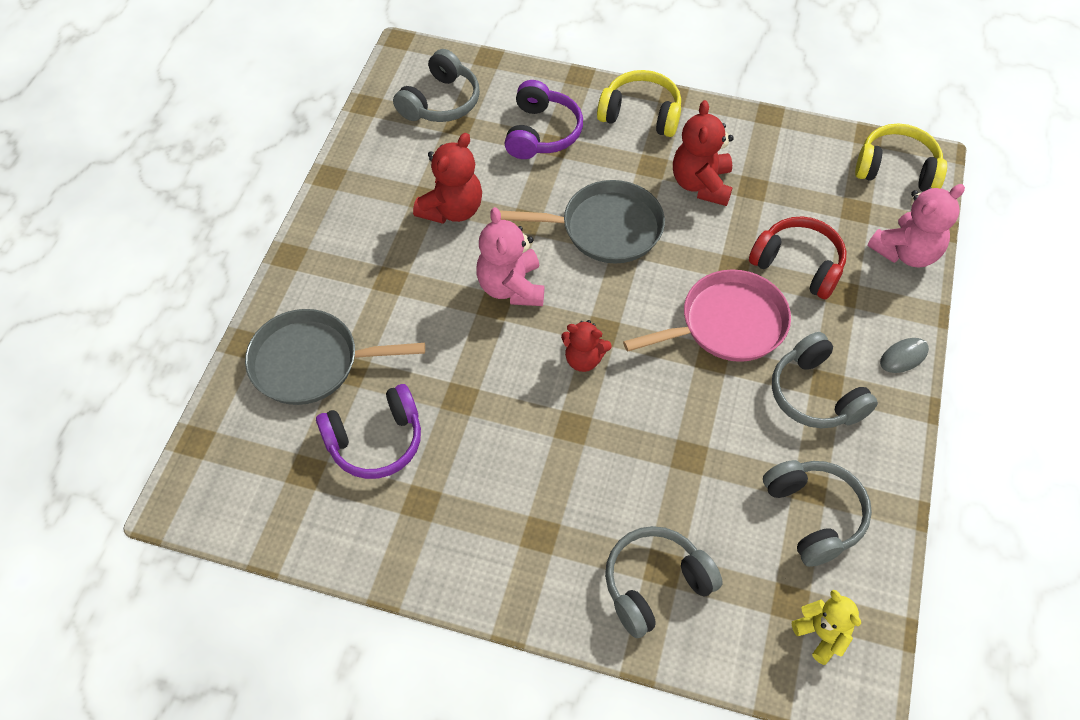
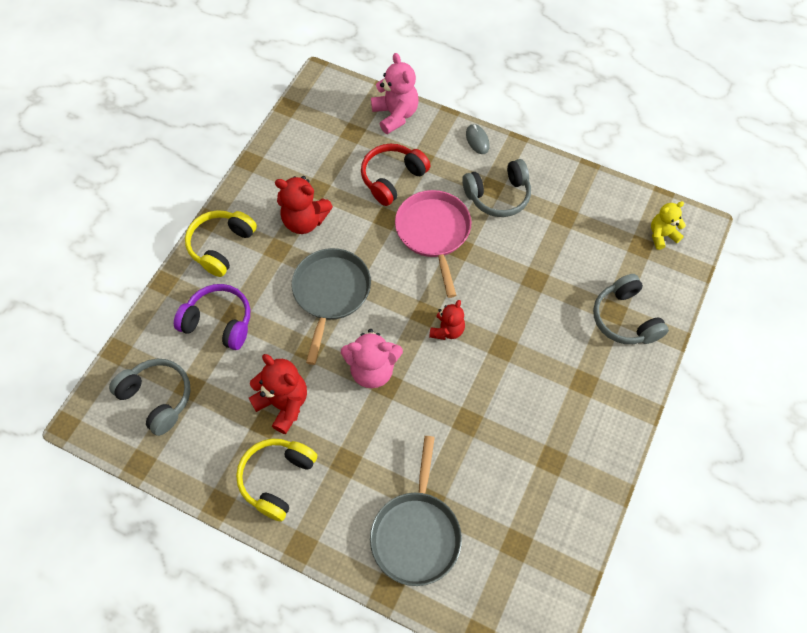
camera: 80 degrees left, 5 degrees up
purple headphones [316,384,421,479] -> none
grey headphones [763,460,872,567] -> none
yellow headphones [855,124,947,192] -> yellow headphones moved to [236,439,317,521]

